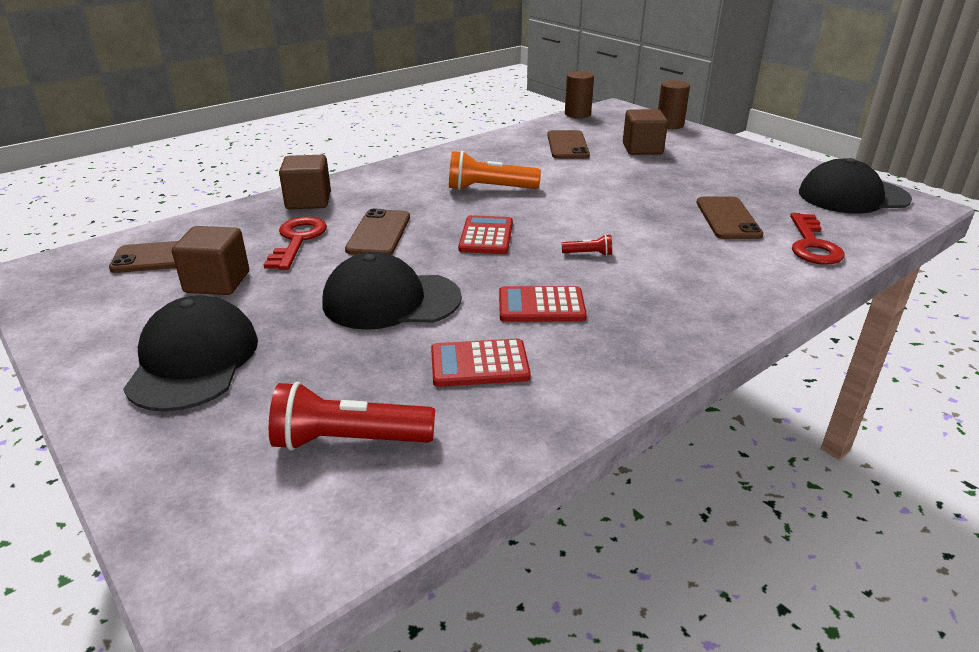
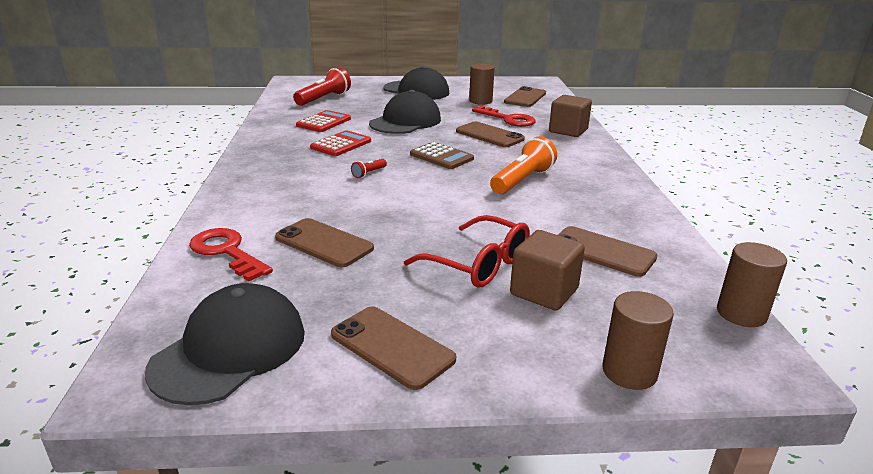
camera: 125 degrees right, 5 degrees down
brown cube [172,226,249,295] -> brown cylinder [469,64,495,105]
red calculator [458,215,513,254] -> brown calculator [410,142,474,169]
none -> brown phone [331,306,456,390]
none -> red glasses [404,215,530,288]

